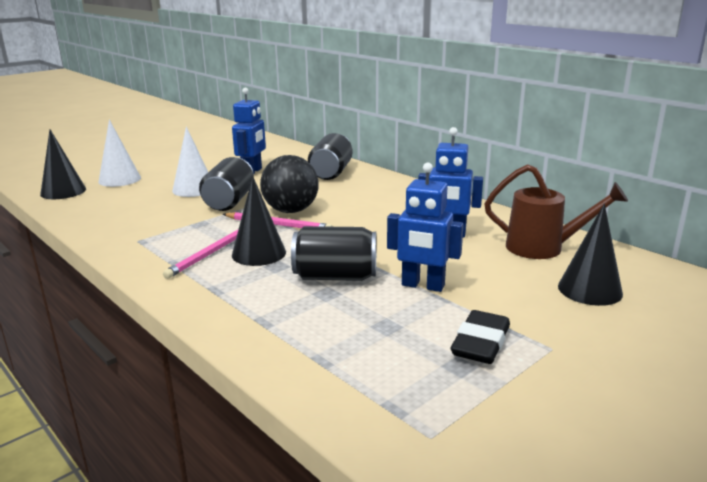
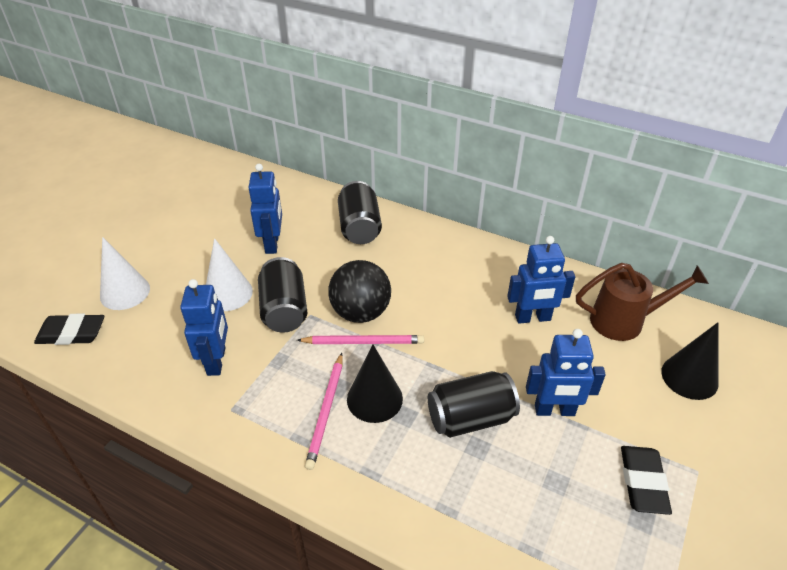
camera: 20 degrees left, 20 degrees up
black cone [40,129,86,199] -> black eraser [34,313,104,345]
none -> blue robot [180,279,228,376]

